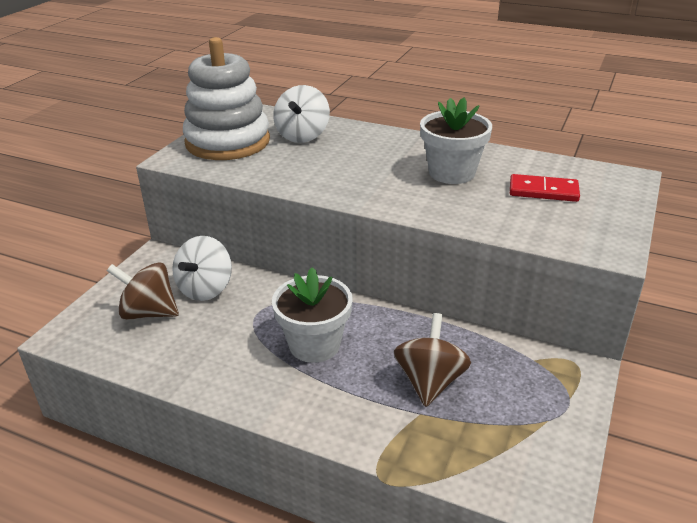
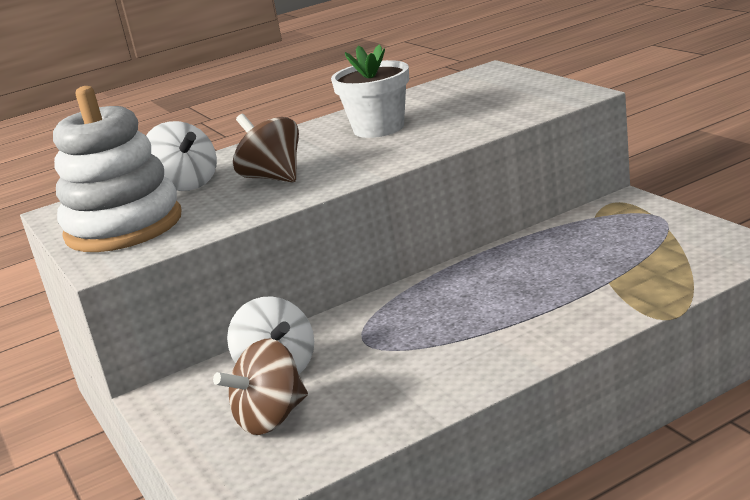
camera: 50 degrees left, 10 degrees down
white flower pot [272,267,353,363] -> none
brown spinning top [394,313,471,407] -> brown spinning top moved to [233,114,299,182]
red domino [510,174,580,202] -> none

